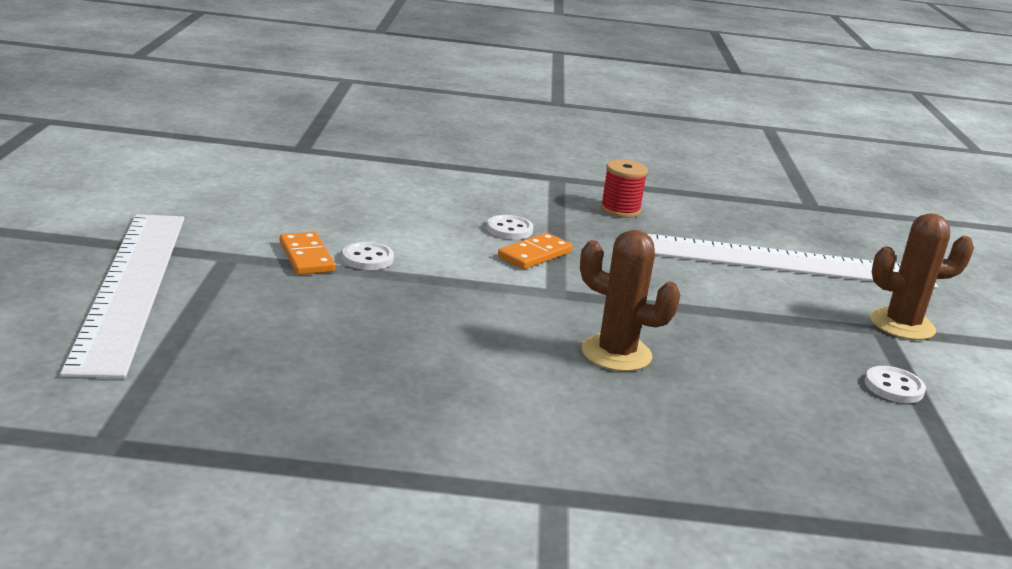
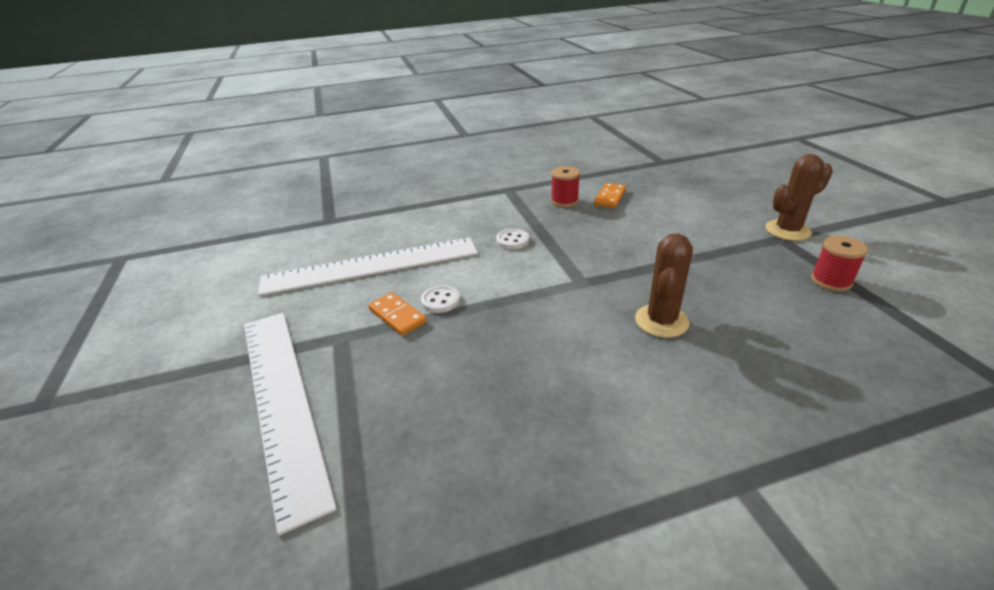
camera: 15 degrees left, 10 degrees up
orange domino [498,233,573,269] -> orange domino moved to [594,183,626,208]
brown cactus [580,230,680,371] -> brown cactus turned 75 degrees counterclockwise [635,234,693,338]
white ruler [647,234,938,289] -> white ruler moved to [258,237,478,296]
white button [865,366,926,403] -> red spool [811,236,868,291]

